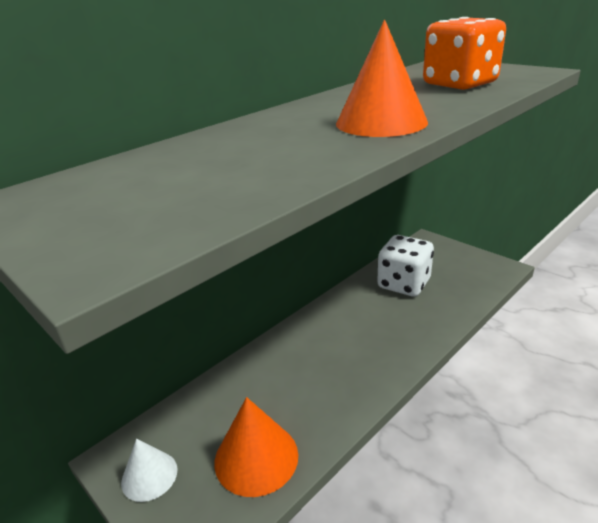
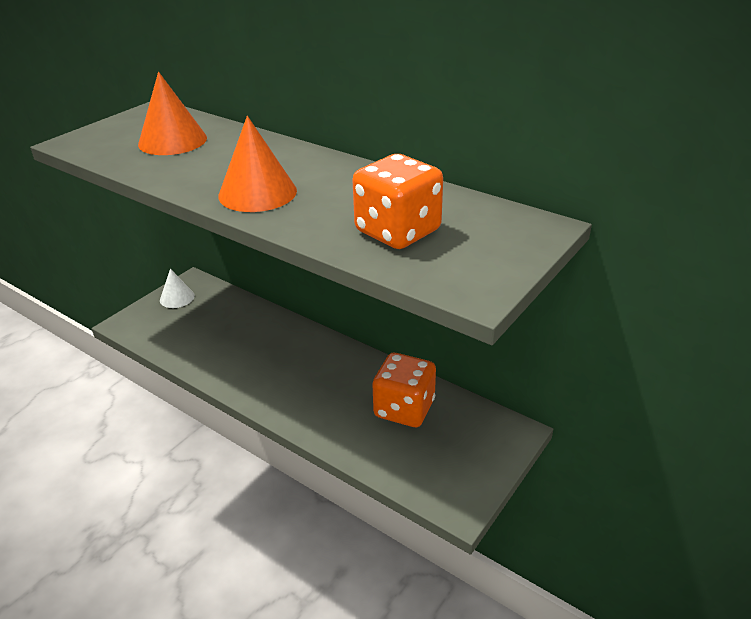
camera: 80 degrees right, 5 degrees up
orange cone [215,397,298,497] -> orange cone moved to [138,72,207,155]
white dice [377,235,434,296] -> orange dice [372,353,436,427]

